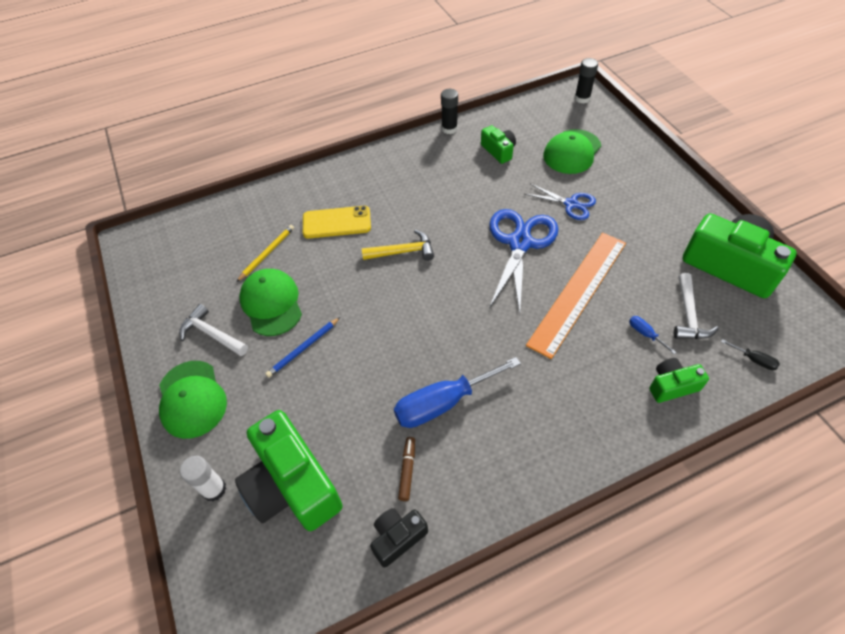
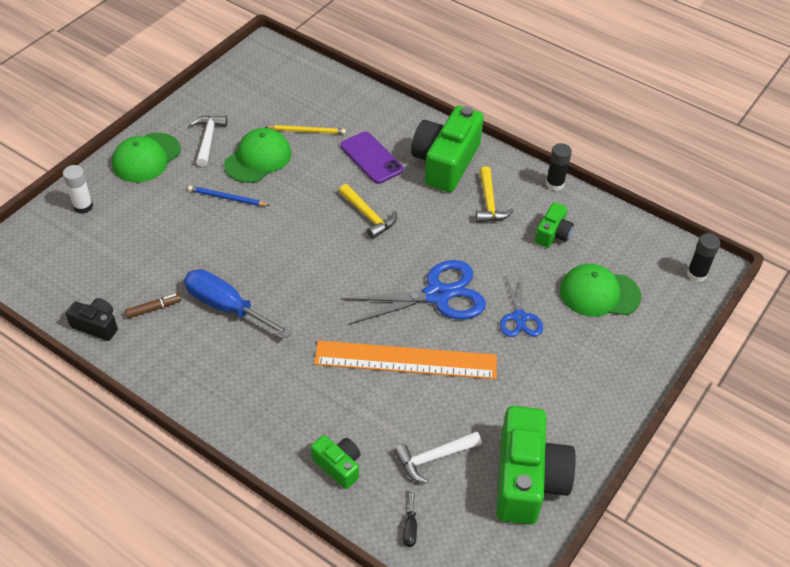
camera: 55 degrees right, 5 degrees down
green camera [235,410,343,531] -> green camera moved to [411,106,484,192]
yellow phone [303,206,371,238] -> purple phone [340,131,404,184]
blue screwdriver [629,316,676,354] -> none
none -> yellow hammer [476,166,514,223]

